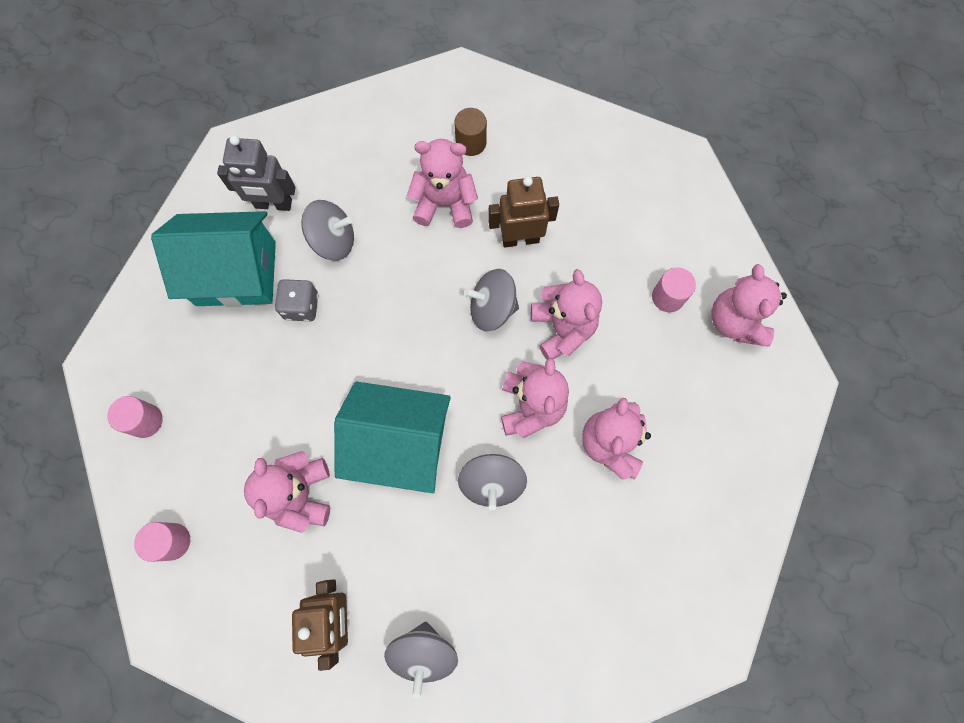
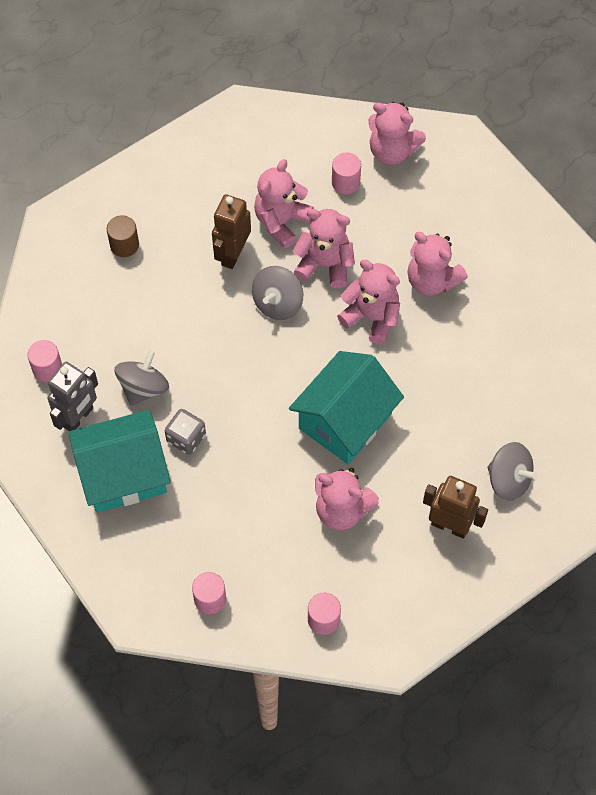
camera: 60 degrees left, 10 degrees down
turquoise house [151,211,276,307] -> turquoise house turned 45 degrees clockwise [69,410,171,513]
pink teddy bear [407,139,478,228] -> pink teddy bear moved to [254,159,314,248]
grey spinning top [458,454,527,511] -> none
none -> pink cylinder [27,340,62,382]

